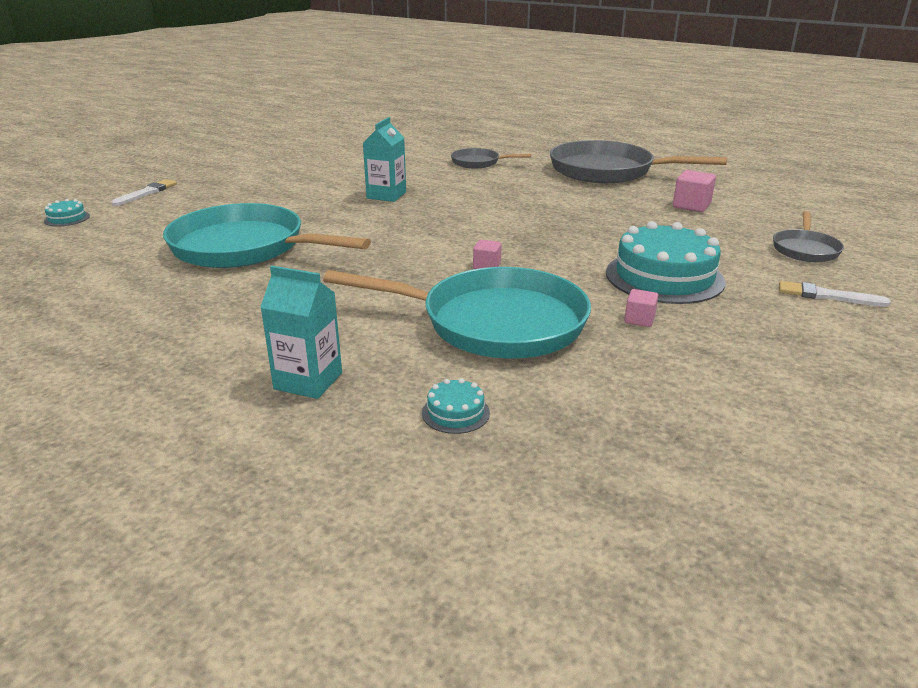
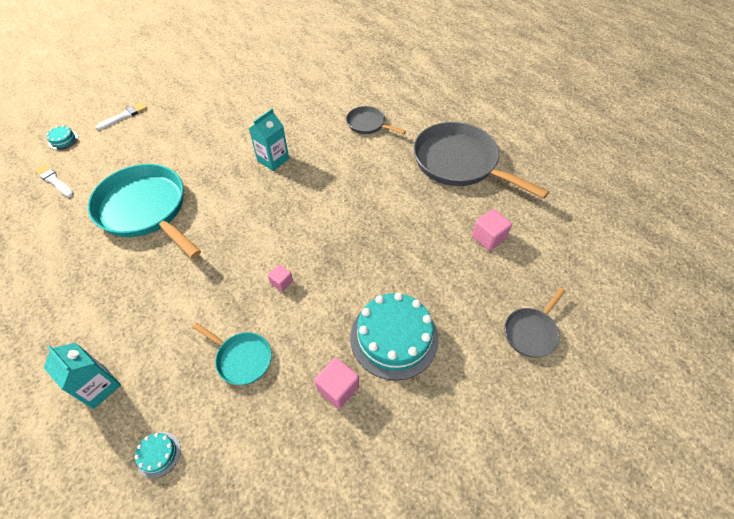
camera: 20 degrees right, 25 degrees up
turquoise pan [323,267,591,359] -> turquoise pan [193,323,272,385], size x0.49
pink cube [624,289,658,327] -> pink cube [314,357,359,409], size x1.61
white brush [779,281,891,307] -> white brush moved to [34,164,74,197]

